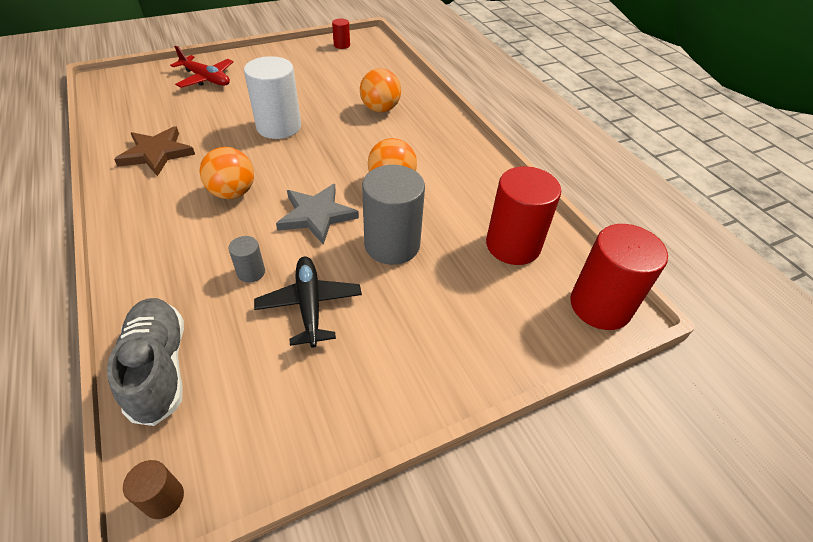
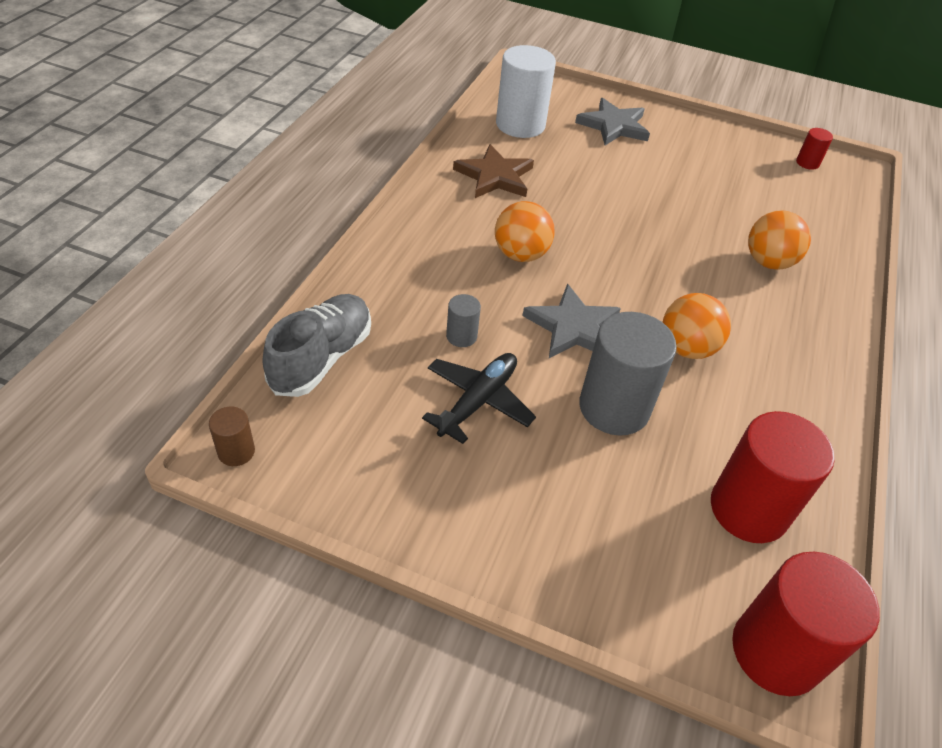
camera: 45 degrees right, 0 degrees up
red plane [170,46,233,88] -> grey star [575,98,650,145]
white cylinder [244,56,301,139] -> white cylinder moved to [496,45,556,138]

